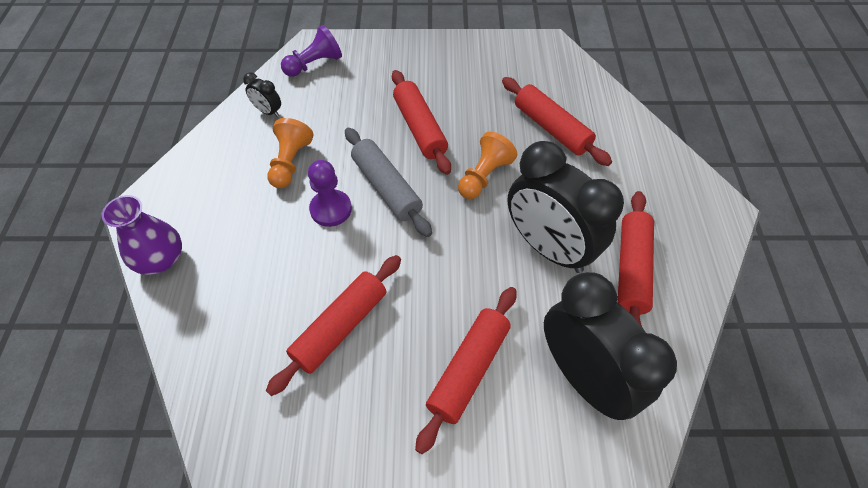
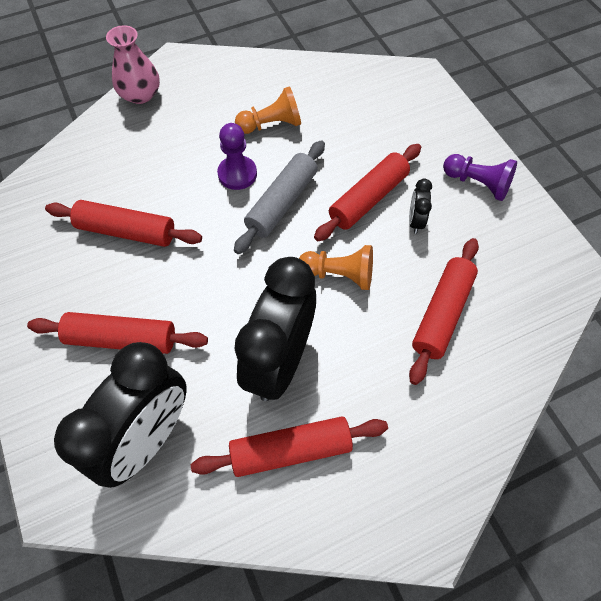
camera: 65 degrees right, 5 degrees up
purple vase [102,195,182,275] -> pink vase [106,25,160,104]
black clock [243,73,281,117] -> black clock moved to [409,179,432,234]
purple pawn [281,25,342,77] -> purple pawn moved to [443,154,517,201]

